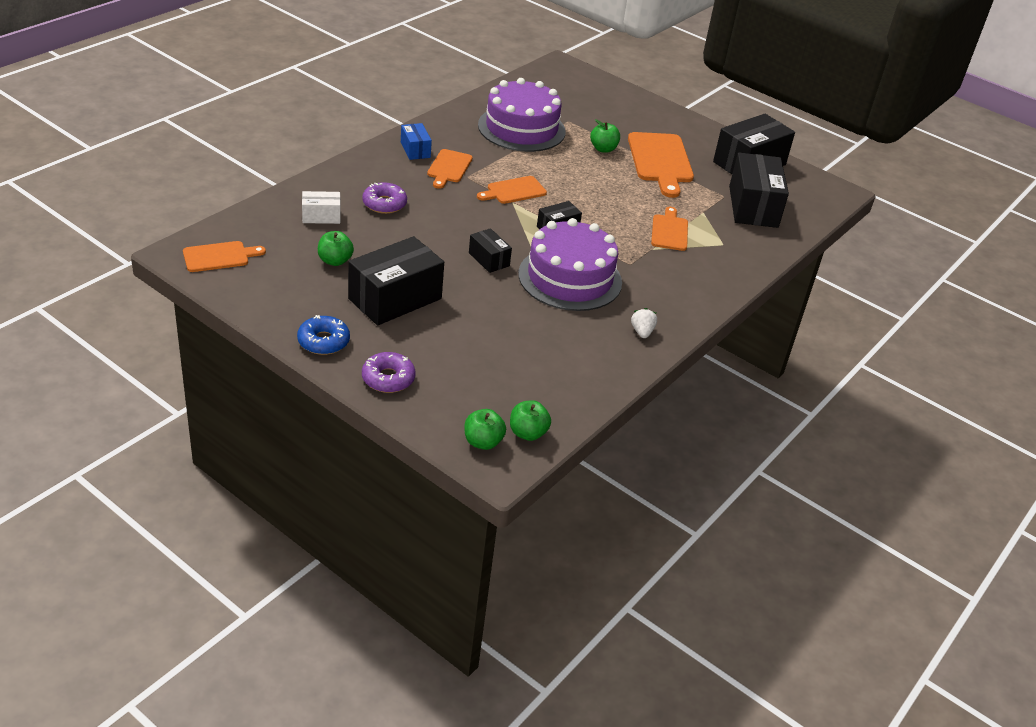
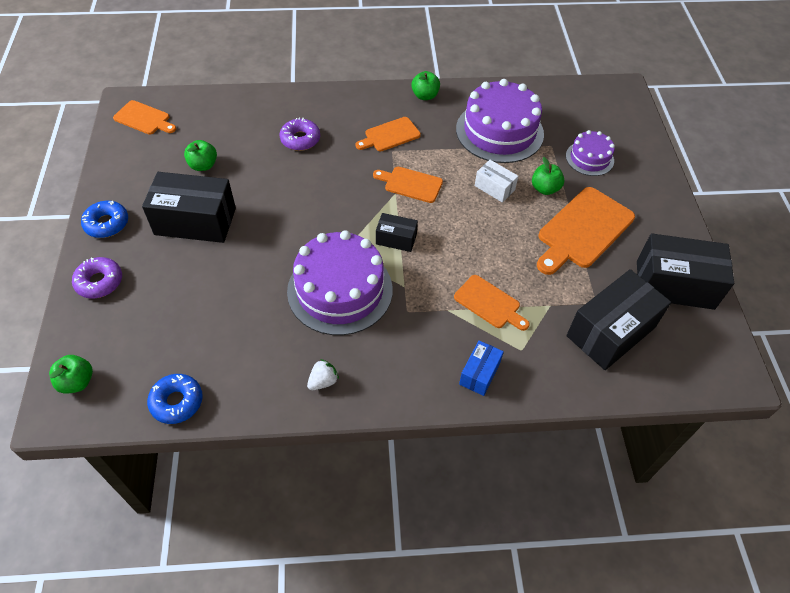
camera: 50 degrees right, 15 degrees up
white box [302,191,340,224] -> white box moved to [475,160,518,203]
blue box [401,123,432,160] -> blue box moved to [459,341,504,396]
black box [469,228,512,273] -> none
green apple [510,400,551,441] -> green apple moved to [411,71,440,100]
orange cutting board [651,207,688,251] -> orange cutting board turned 75 degrees clockwise [454,275,529,331]
none -> blue donut [147,374,203,424]
none -> purple cake [566,130,615,176]

